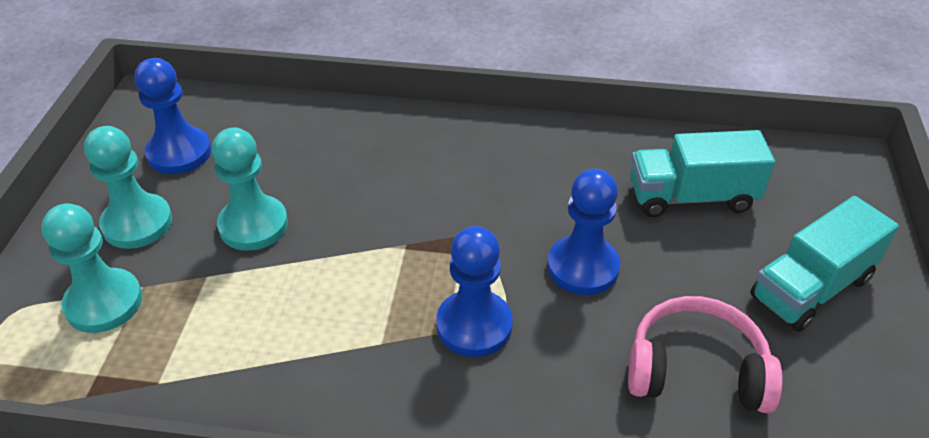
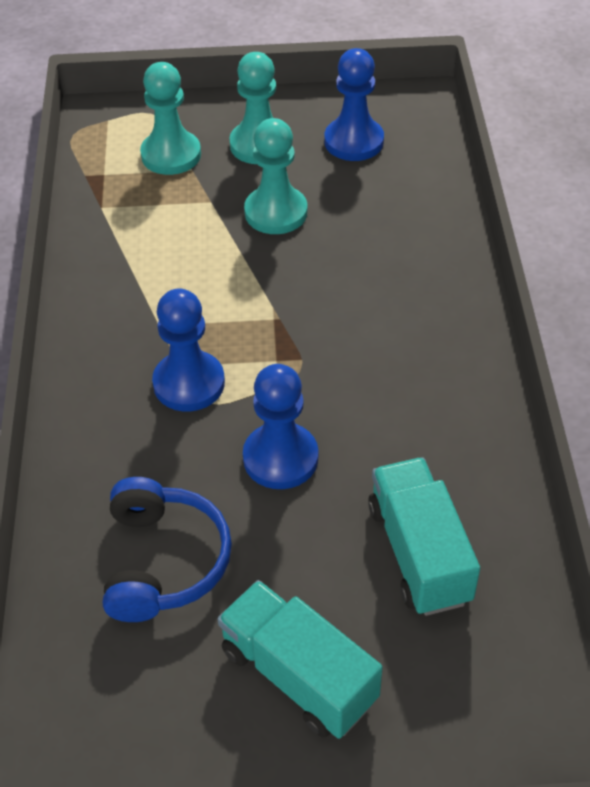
camera: 80 degrees right, 5 degrees up
pink headphones [628,296,783,413] -> blue headphones [103,477,232,622]

